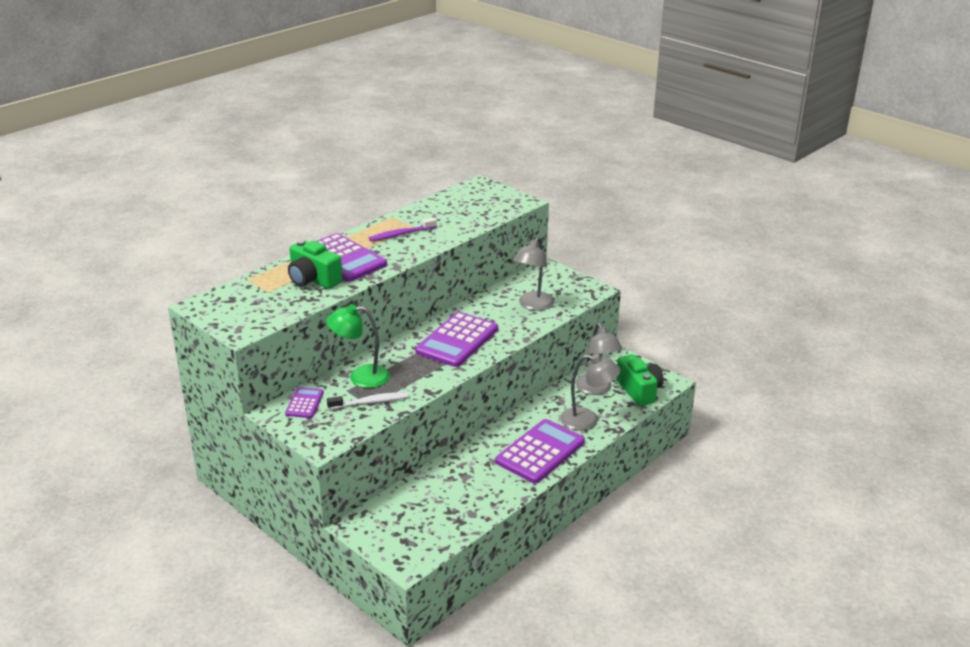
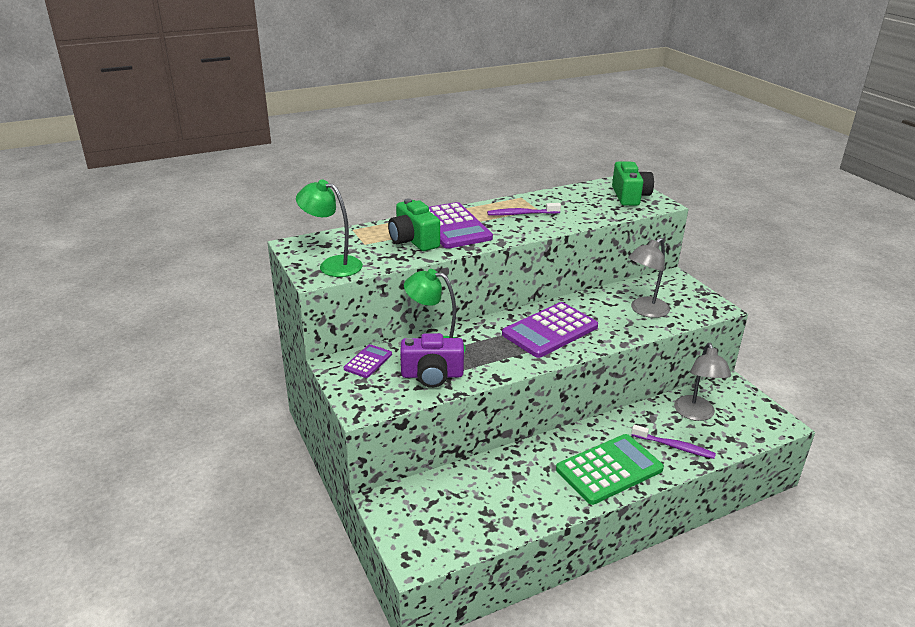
camera: 20 degrees right, 0 degrees up
white toothbrush [327,392,409,410] -> purple camera [400,333,464,388]
purple calculator [495,419,585,483] -> green calculator [556,434,664,505]
grey lamp [560,354,621,431] -> purple toothbrush [631,425,716,459]
green camera [616,354,664,406] -> green camera moved to [612,161,654,206]
none -> green lamp [296,179,363,277]

